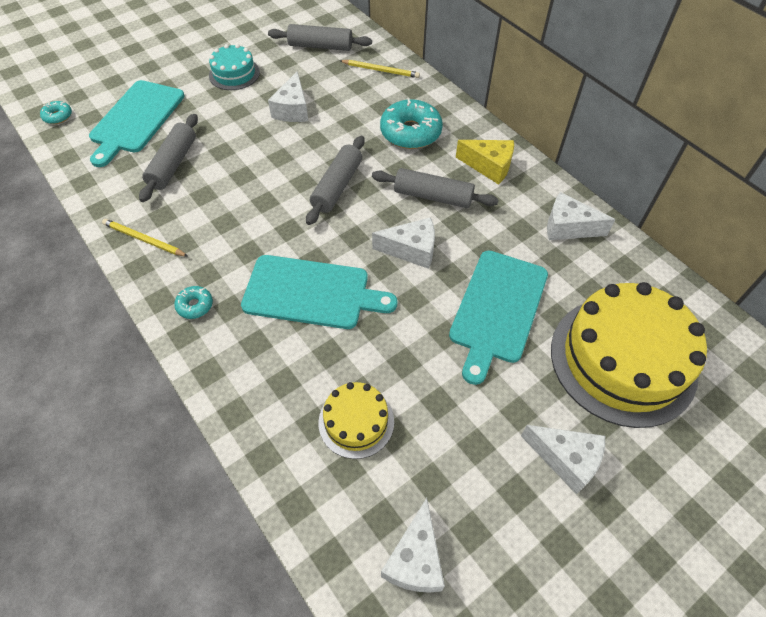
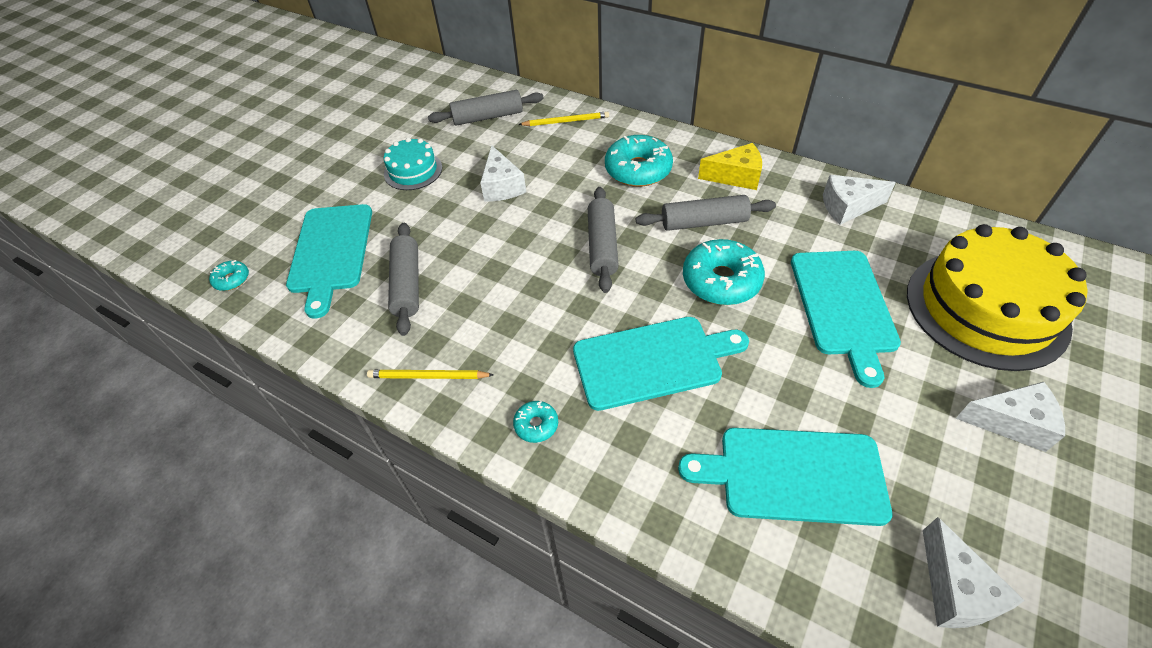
camera: 20 degrees left, 5 degrees down
yellow cake [319,382,394,459] -> turquoise cutting board [678,428,892,526]
white cheese [372,217,435,269] -> turquoise donut [683,239,765,305]

